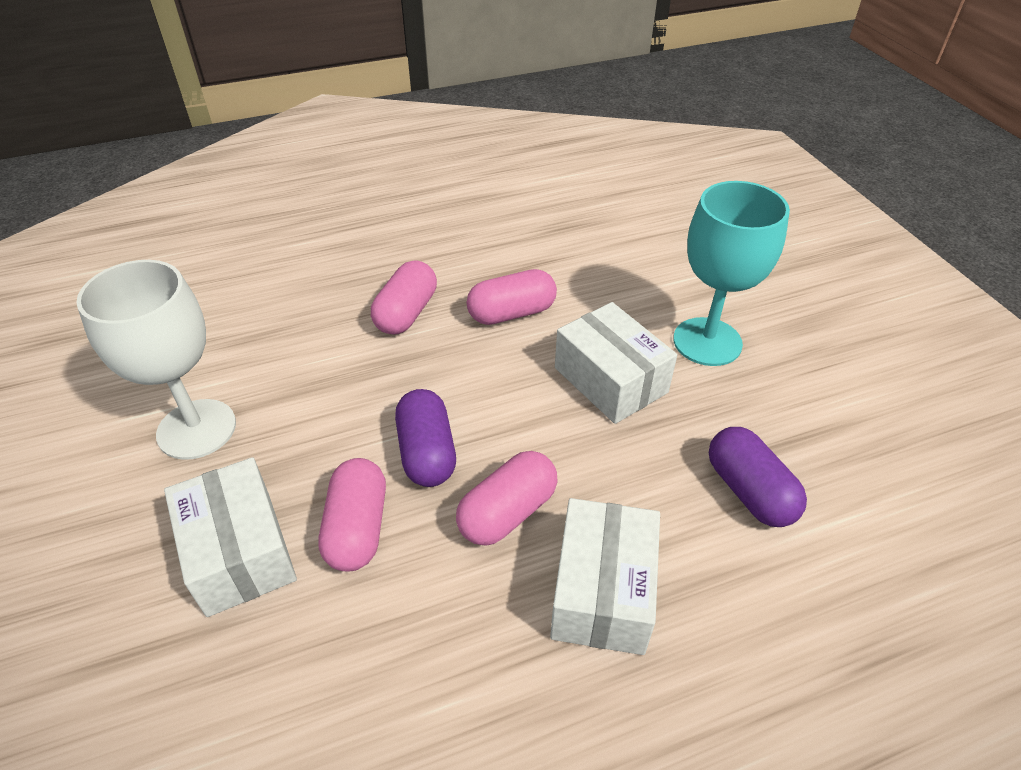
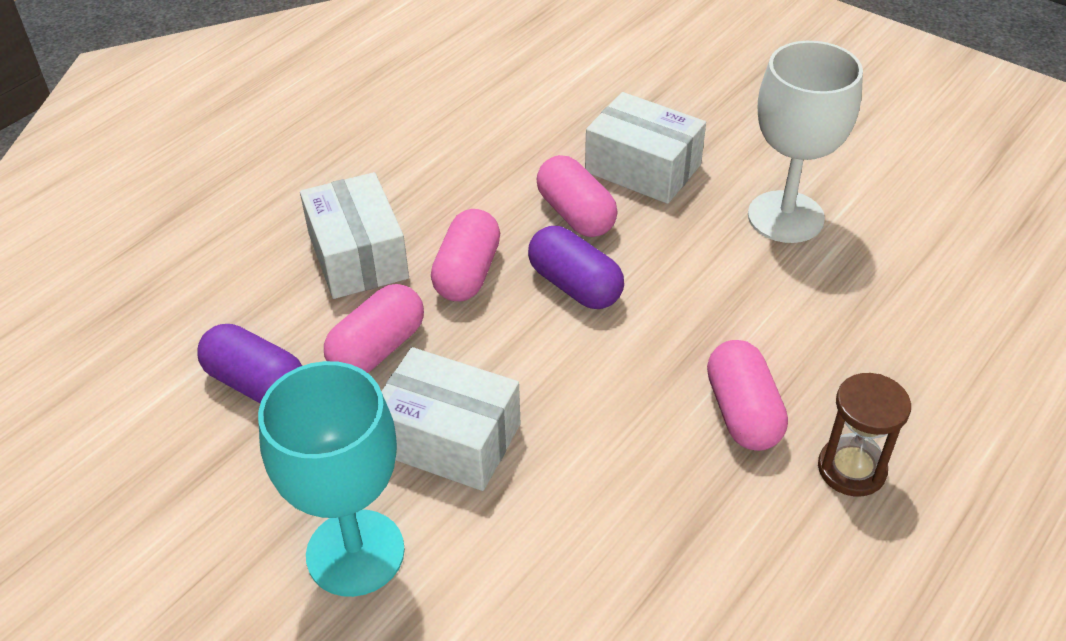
camera: 150 degrees right, 0 degrees up
pink capsule [467,269,557,325] -> pink capsule moved to [324,284,424,373]
none -> brown hourglass [818,373,911,497]

